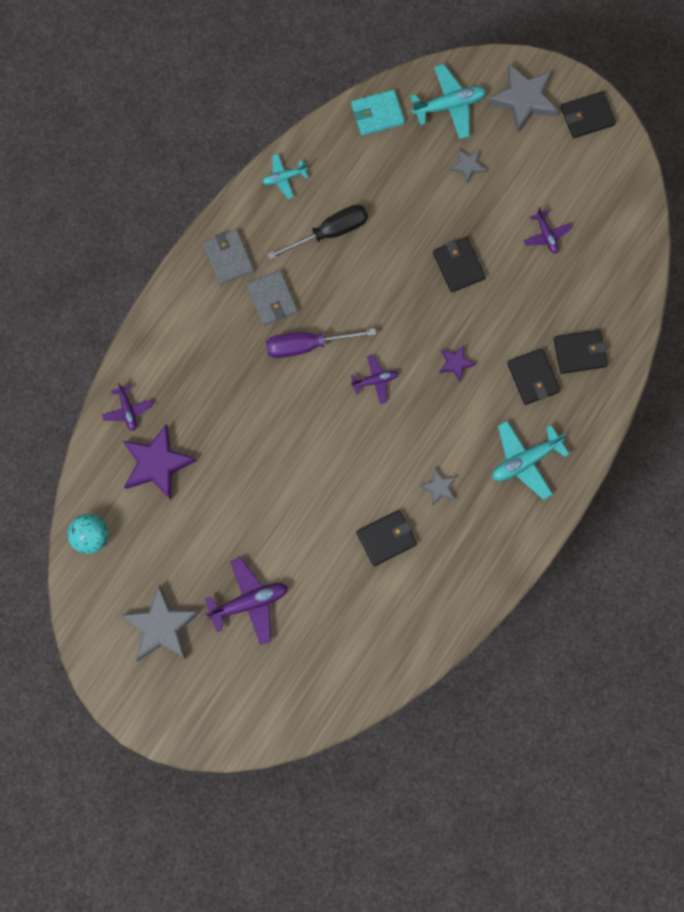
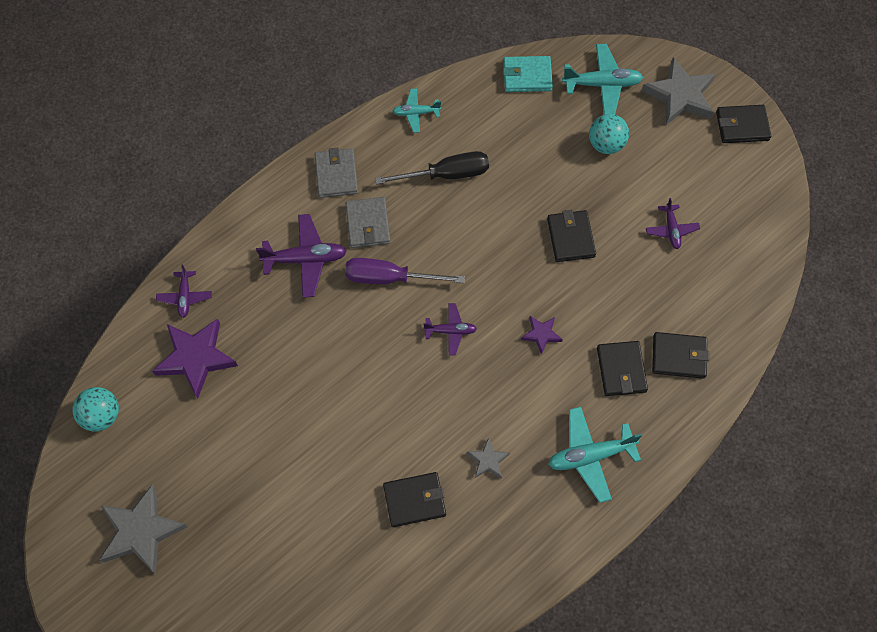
camera: 15 degrees right, 10 degrees down
purple plane [205,558,288,645] -> purple plane moved to [256,214,347,298]
grey star [450,149,486,184] -> turquoise ball [589,114,629,154]

